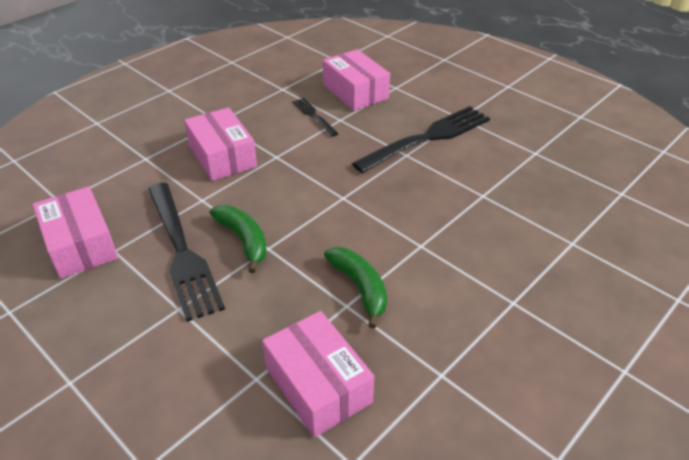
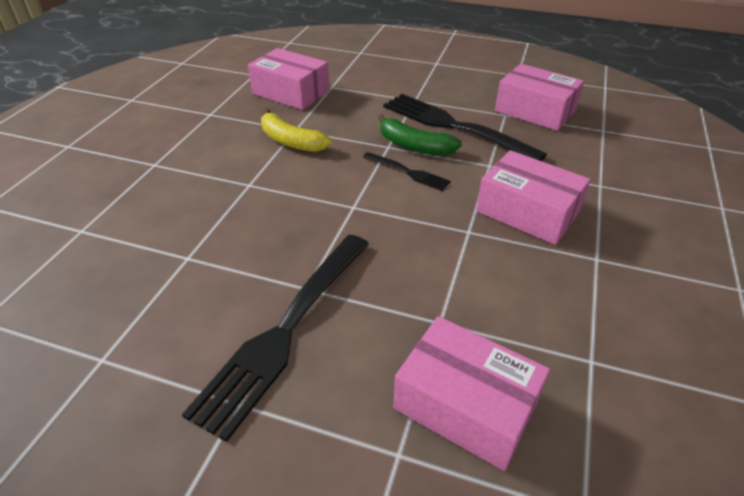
camera: 155 degrees right, 0 degrees up
black fork [292,98,339,137] -> black fork moved to [363,152,451,191]
green banana [324,247,387,329] -> yellow banana [261,109,332,152]

